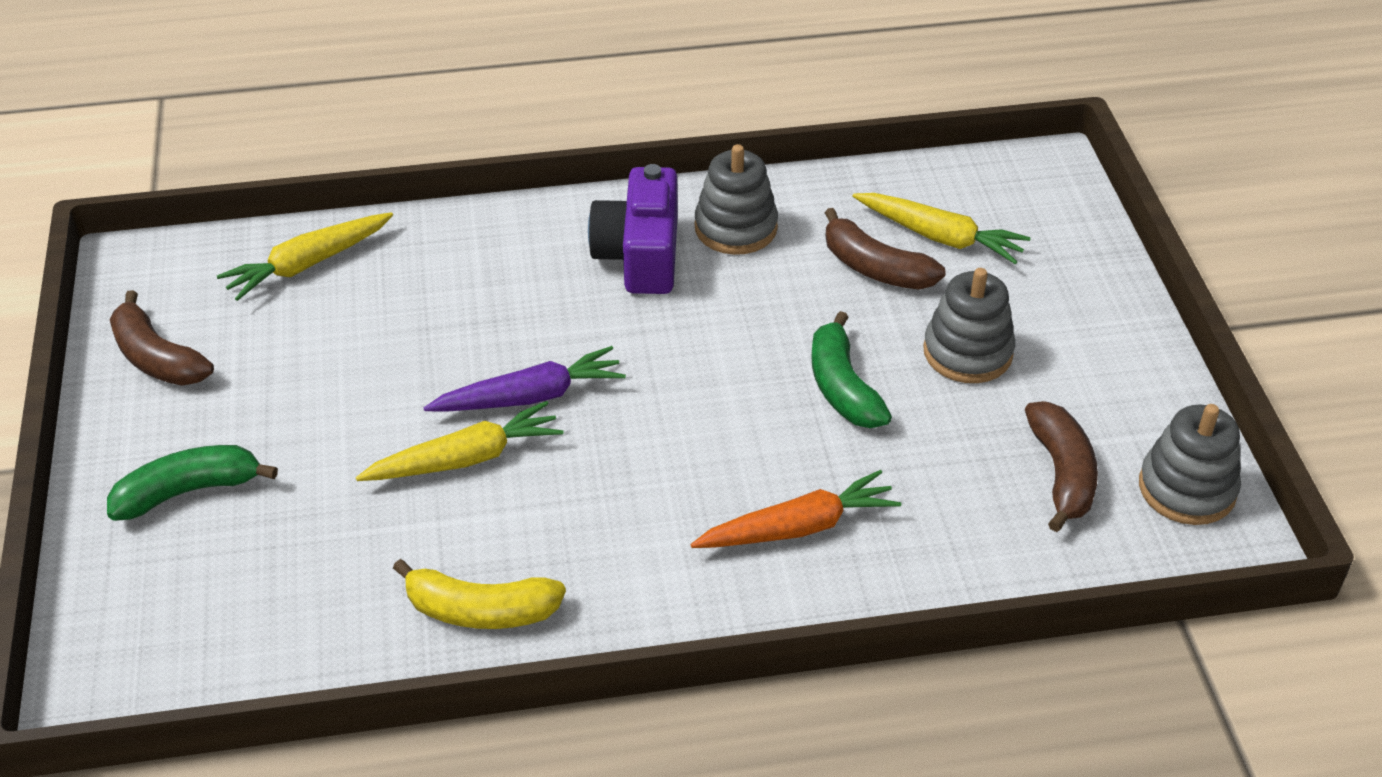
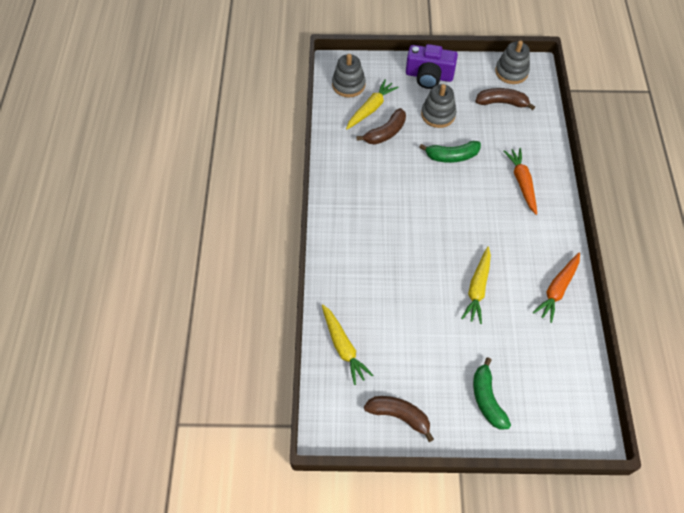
camera: 80 degrees left, 15 degrees up
brown banana [110,290,214,386] -> brown banana turned 120 degrees counterclockwise [364,396,434,442]
yellow carrot [356,401,563,481] -> yellow carrot turned 150 degrees counterclockwise [461,247,491,324]
yellow banana [393,559,566,629] -> orange carrot [533,253,580,323]
purple carrot [424,346,626,412] -> none
purple camera [588,164,678,294] -> purple camera moved to [406,44,458,89]
grey stacking toy [695,144,778,255] -> grey stacking toy moved to [332,54,366,97]

